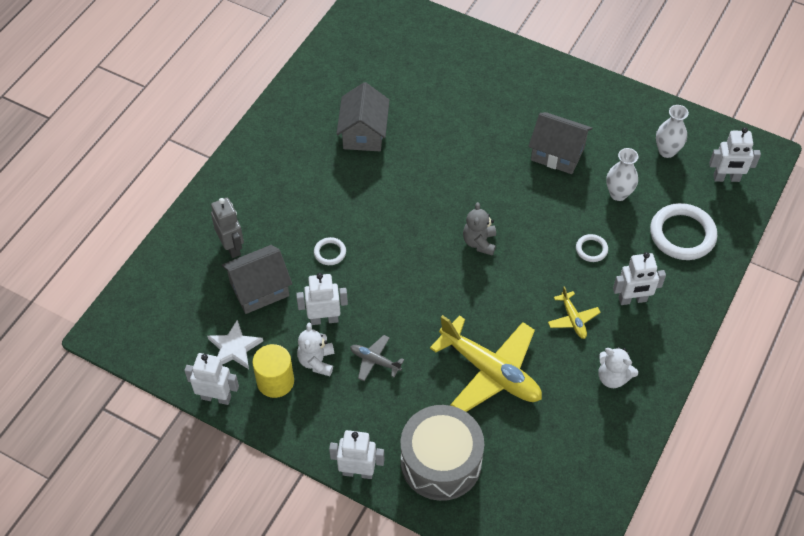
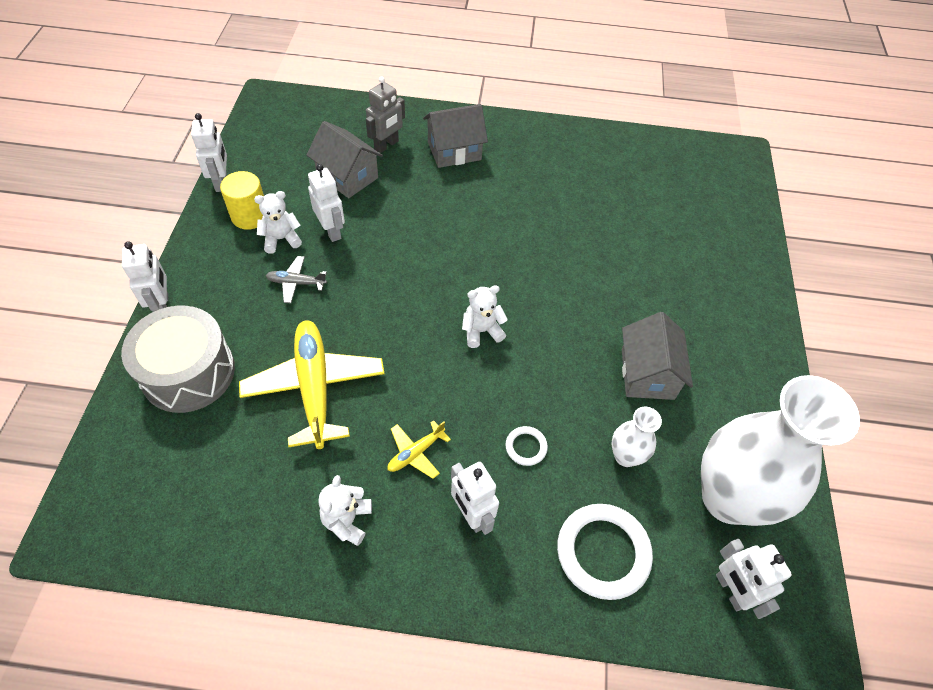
camera: 65 degrees right, 0 degrees up
white star [207,320,263,369] -> none
white ring [314,237,346,265] -> none
grey house [336,82,390,151] -> grey house moved to [423,104,488,168]
grey plane [350,335,404,381] -> grey plane turned 90 degrees counterclockwise [266,256,327,303]
yellow plane [430,315,542,412] -> yellow plane turned 150 degrees clockwise [239,320,385,449]
grey teddy bear [463,202,496,256] -> white teddy bear [462,285,508,348]
white vase [656,105,689,158] -> white vase [701,375,860,526], size x2.27

